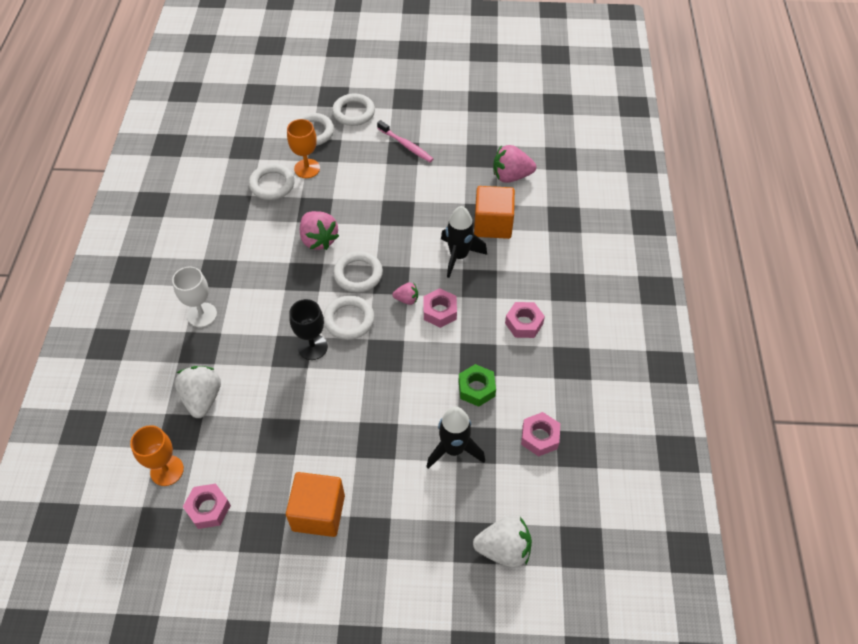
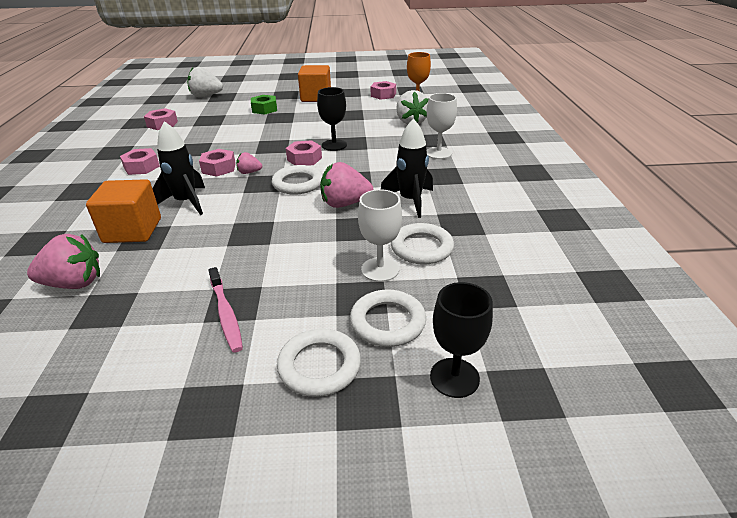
camera: 175 degrees right, 20 degrees down
orange goblet [287,119,320,178] -> white goblet [358,189,402,282]
pink strawberry [300,211,339,250] -> pink strawberry turned 60 degrees counterclockwise [320,162,373,208]
white ring [323,295,374,340] -> pink nut [286,140,322,166]
pink toothbrush [377,120,433,162] -> pink toothbrush turned 150 degrees counterclockwise [208,267,243,353]
black rocket [426,407,485,469] -> black rocket moved to [381,118,433,218]
green nut [458,364,496,407] -> green nut moved to [251,95,277,115]
none -> black goblet [430,282,493,398]

